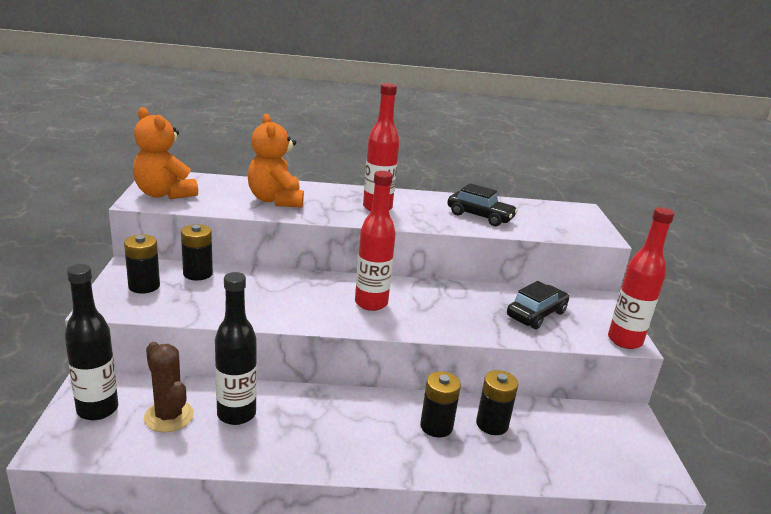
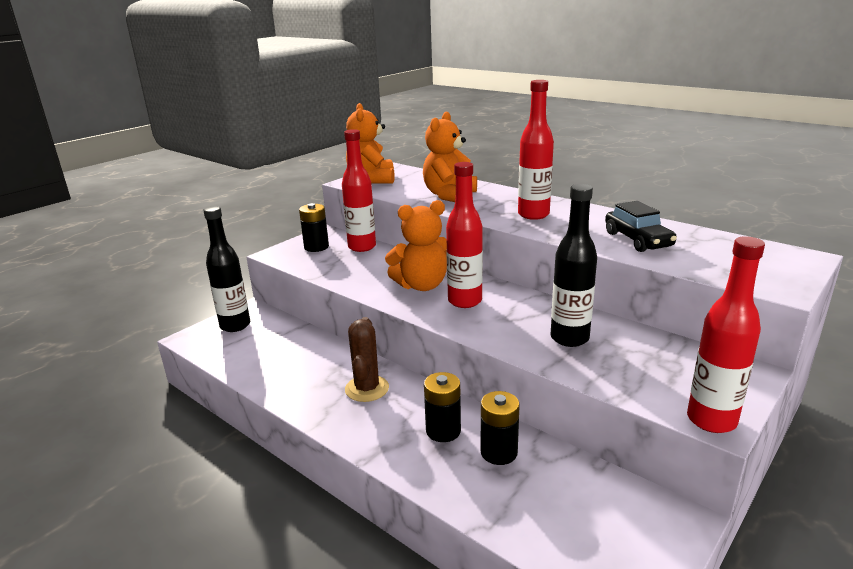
camera: 45 degrees right, 0 degrees up
brown cactus [144,342,194,432] -> brown cactus moved to [345,317,389,402]
black battery [181,224,213,281] -> red bottle [342,129,376,252]
black bottle [215,272,257,425] -> black bottle moved to [550,184,597,347]
black car [507,281,569,329] -> none
none -> orange teddy bear [385,200,447,291]

